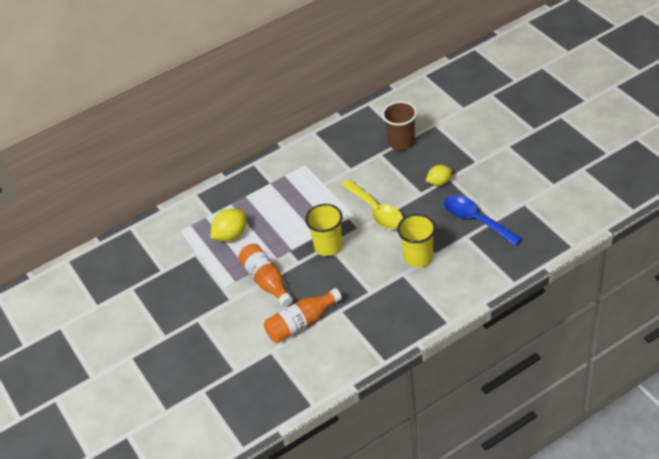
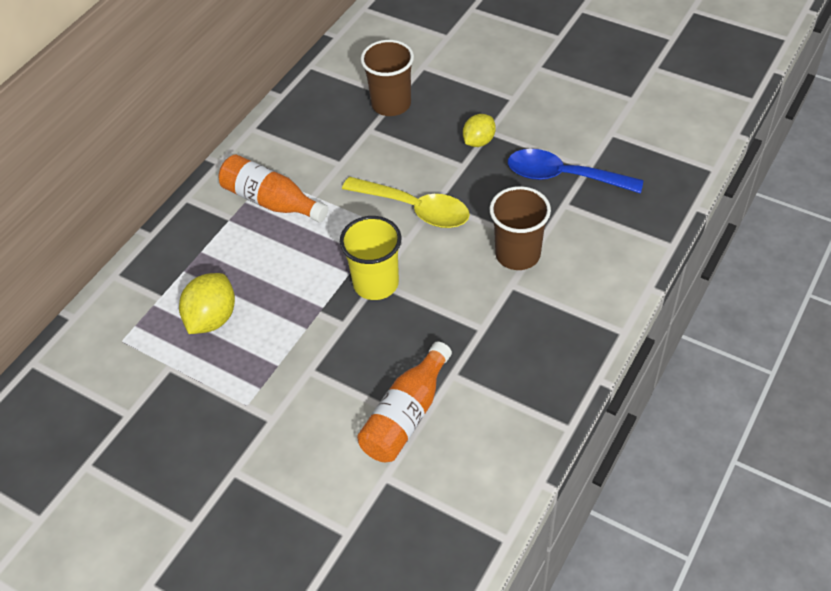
camera: 30 degrees left, 5 degrees up
orange bottle [239,244,293,307] -> orange bottle moved to [219,155,328,222]
yellow cup [397,214,436,267] -> brown cup [490,186,551,270]

